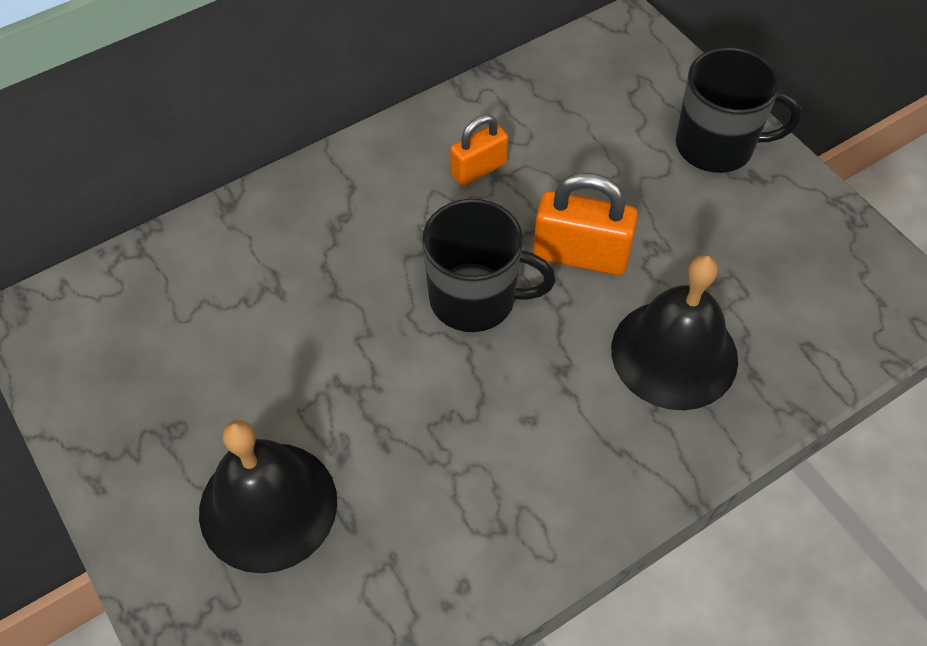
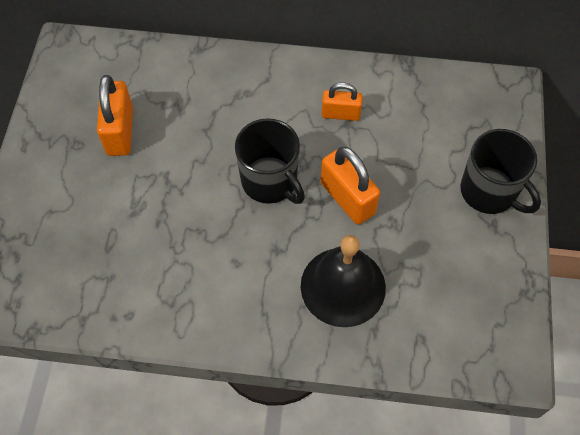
camera: 40 degrees right, 5 degrees up
black bell [199,420,337,573] -> none
none -> orange padlock [97,75,133,156]

